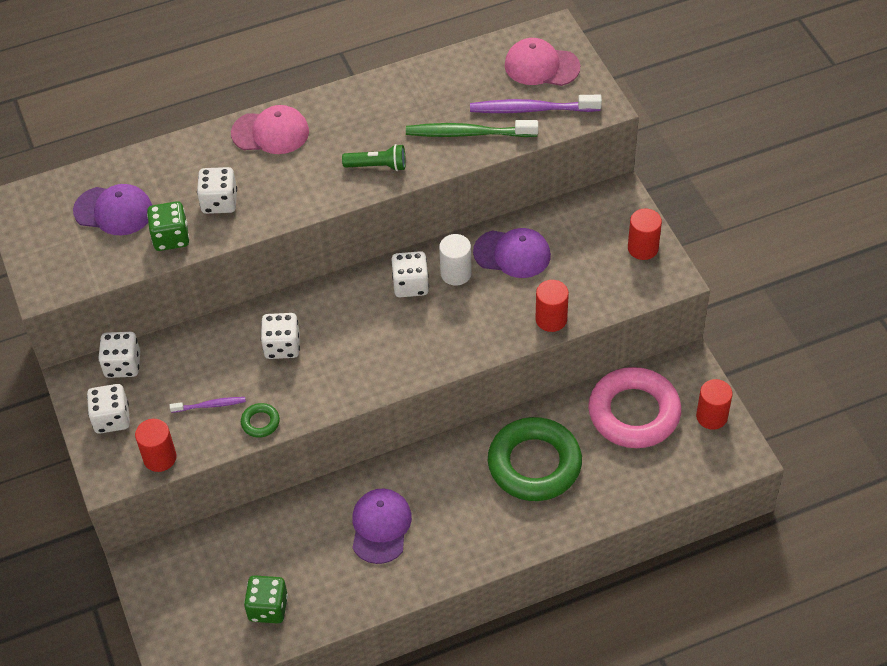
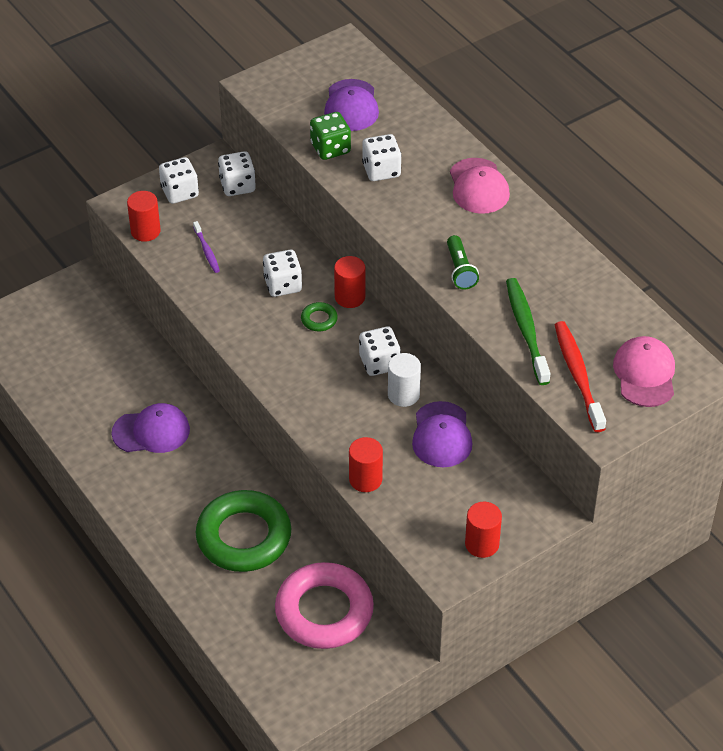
camera: 75 degrees right, 5 degrees down
green ring [241,403,280,438] -> green ring moved to [301,302,338,331]
green dice [244,575,288,623] -> none
purple toothbrush [470,95,602,113] -> red toothbrush [554,321,606,432]
red cylinder [696,379,732,430] -> red cylinder moved to [334,256,366,308]

